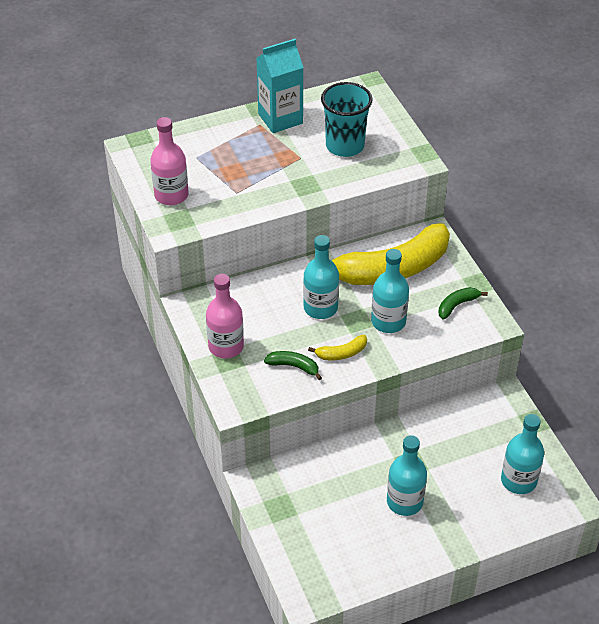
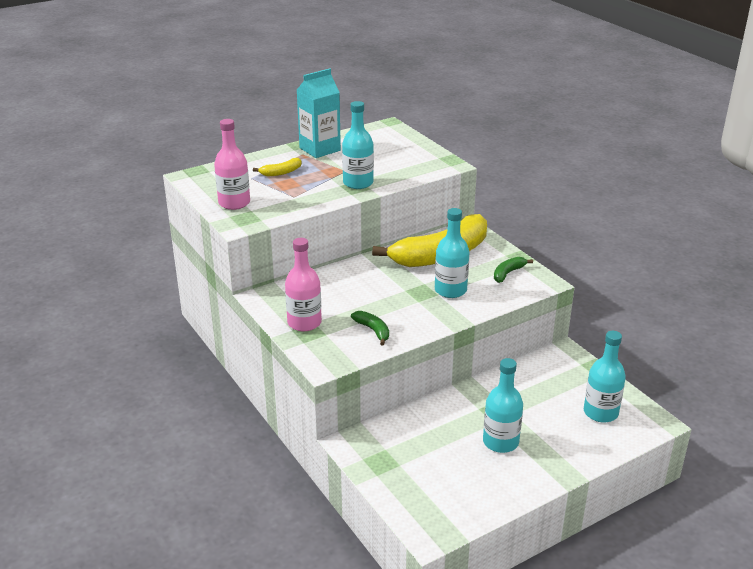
camera: 10 degrees left, 15 degrees down
green banana [264,351,322,380] -> green banana turned 45 degrees clockwise [351,311,389,345]
turquoise bottle [303,235,339,319] -> turquoise bottle moved to [342,101,374,189]
yellow banana [308,335,367,360] -> yellow banana moved to [253,158,302,176]
turquoise cup [321,82,373,157] -> none

